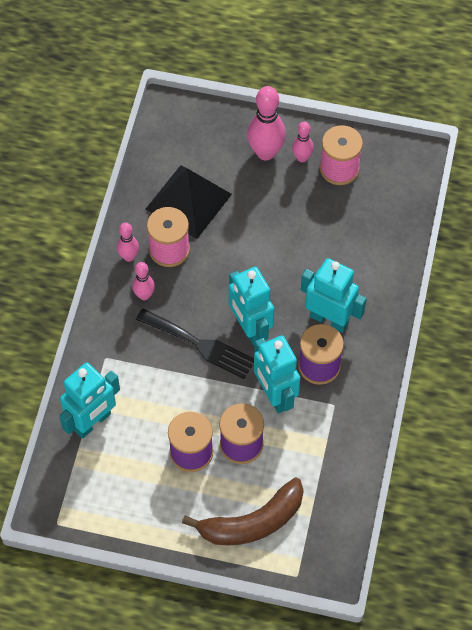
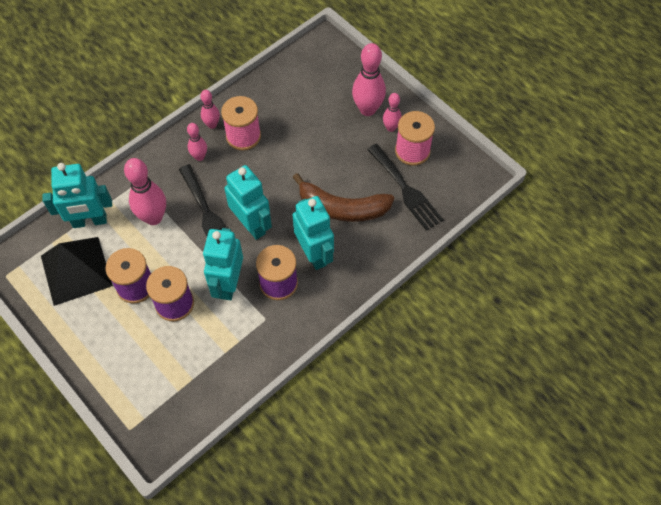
camera: 35 degrees right, 0 degrees up
black pyramid [146,165,232,239] -> black pyramid moved to [41,237,113,306]
brown banana [182,477,304,546] -> brown banana moved to [293,173,394,222]
turquoise robot [229,267,274,346] -> turquoise robot turned 135 degrees clockwise [224,165,272,240]
none -> pink bowling pin [124,158,166,225]
none -> black fork [367,144,444,231]

